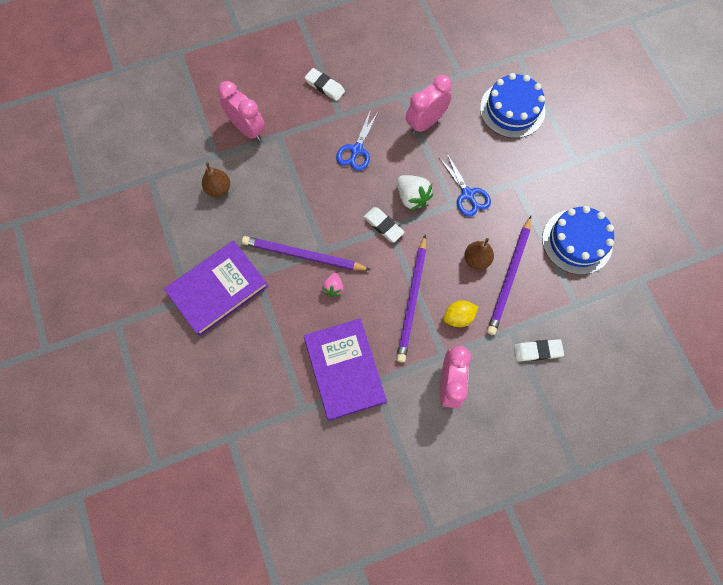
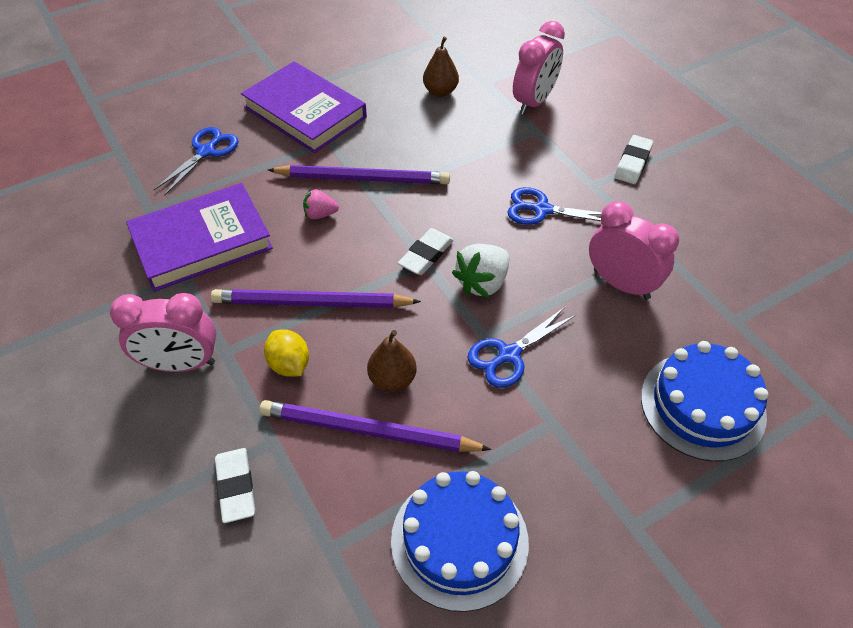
camera: 80 degrees right, 20 degrees down
purple pencil [242,236,371,271] -> purple pencil turned 90 degrees clockwise [268,165,450,184]
none -> blue scissors [154,127,238,195]

